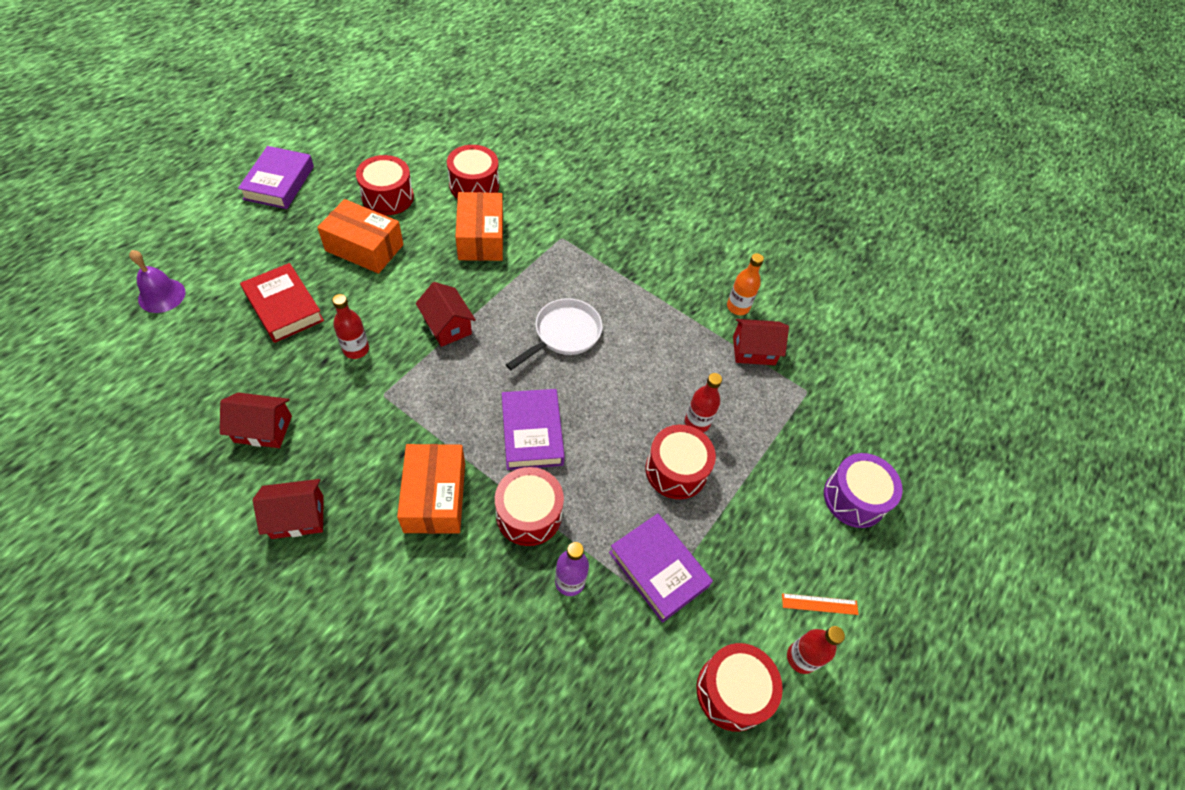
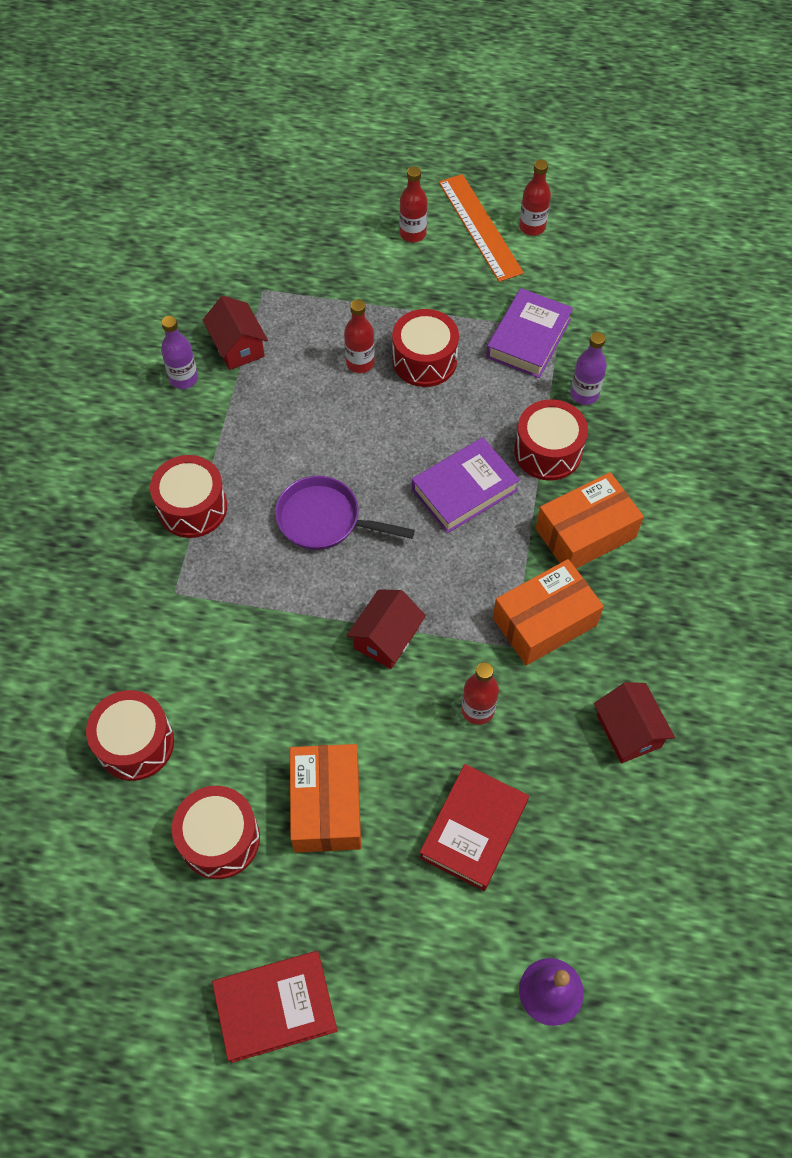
camera: 110 degrees left, 5 degrees up
purple book [238,146,314,209] -> red book [212,951,338,1063]
red house [253,479,324,539] -> none
orange box [455,192,503,261] -> orange box moved to [493,559,604,666]
white pan [506,298,602,370] -> purple pan [275,476,415,550]
red drum [696,643,783,732] -> red drum moved to [150,455,227,538]
orange bottle [727,253,764,315] -> purple bottle [161,316,198,389]
orange ruler [782,593,859,615] -> orange ruler [439,174,524,282], size x2.11
purple drum [824,453,903,528] -> none
none -> red bottle [399,166,428,242]

